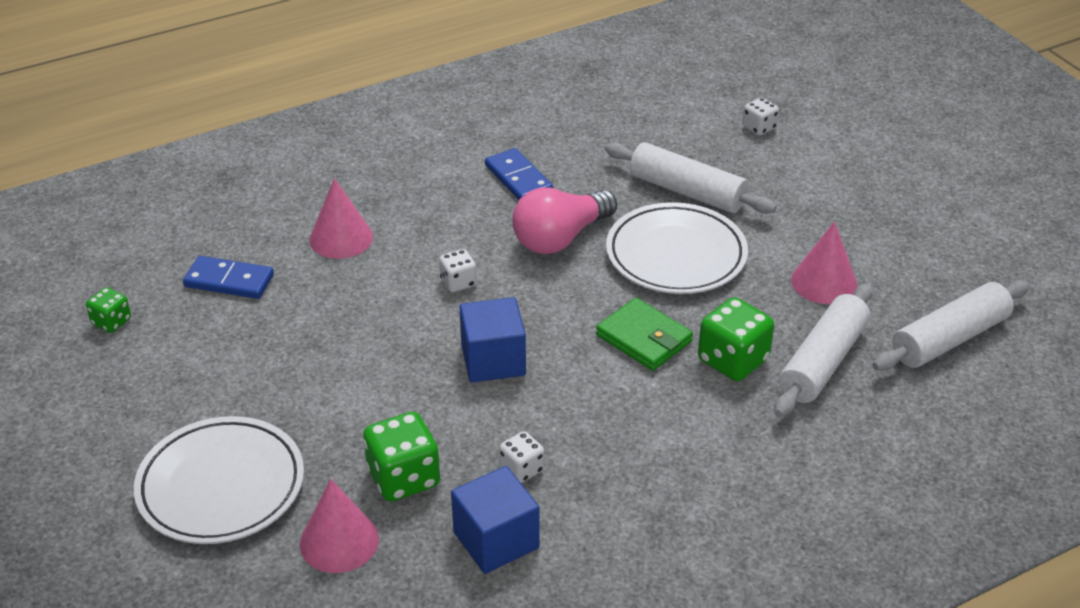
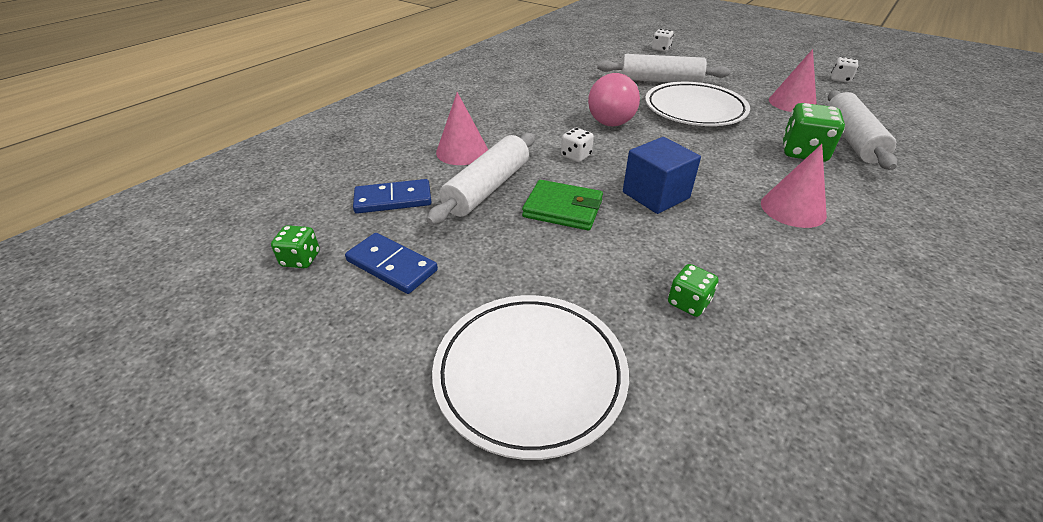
camera: 25 degrees left, 0 degrees up
pink cone [300,479,379,573] -> pink cone moved to [761,144,827,228]
green dice [363,412,440,502] -> green dice [668,264,719,317], size x0.57
blue cube [451,466,539,574] -> none
blue domino [485,148,553,200] -> blue domino moved to [345,233,438,294]
white dice [499,431,544,483] -> white dice moved to [831,57,858,83]
green wallet [596,298,693,371] -> green wallet moved to [522,180,603,231]
white rolling pin [873,280,1030,371] -> white rolling pin moved to [426,133,535,225]

